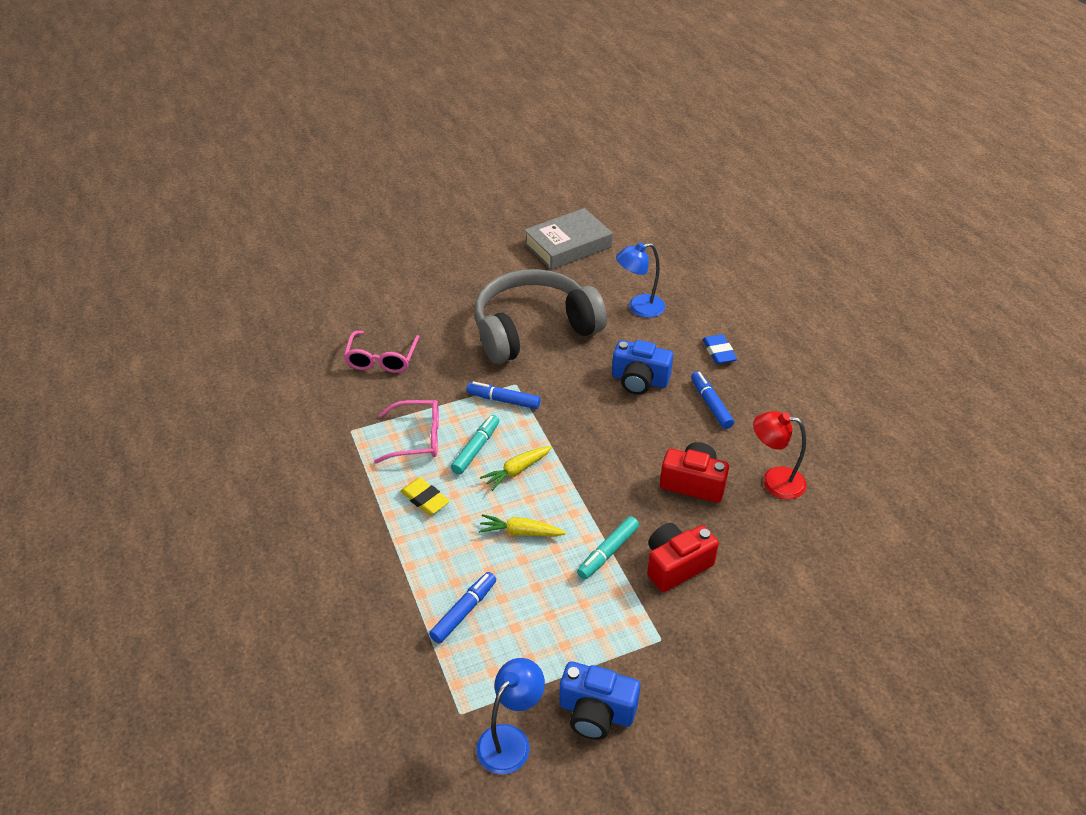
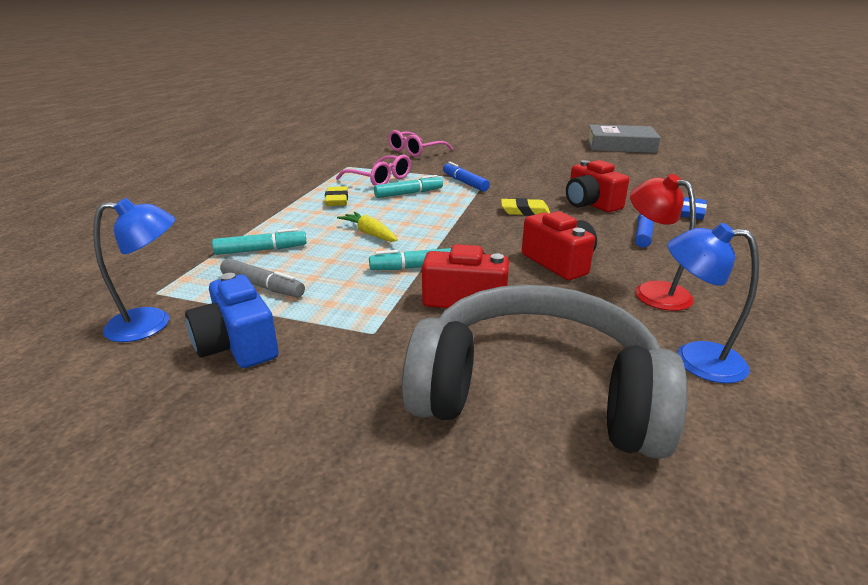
camera: 40 degrees right, 15 degrees down
blue marker [429,572,496,644] -> turquoise marker [212,228,307,255]
grey headphones [474,269,607,364] -> grey headphones moved to [402,285,688,459]
yellow carrot [480,446,552,491] -> none
blue camera [612,340,673,395] -> red camera [566,160,629,212]
blue lamp [616,243,665,318] -> blue lamp moved to [668,223,759,383]
none -> grey marker [220,258,305,297]
none -> yellow eraser [501,198,550,216]

